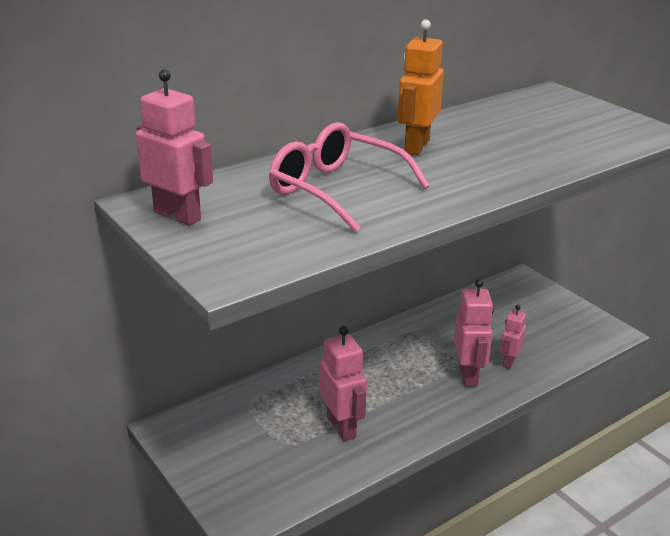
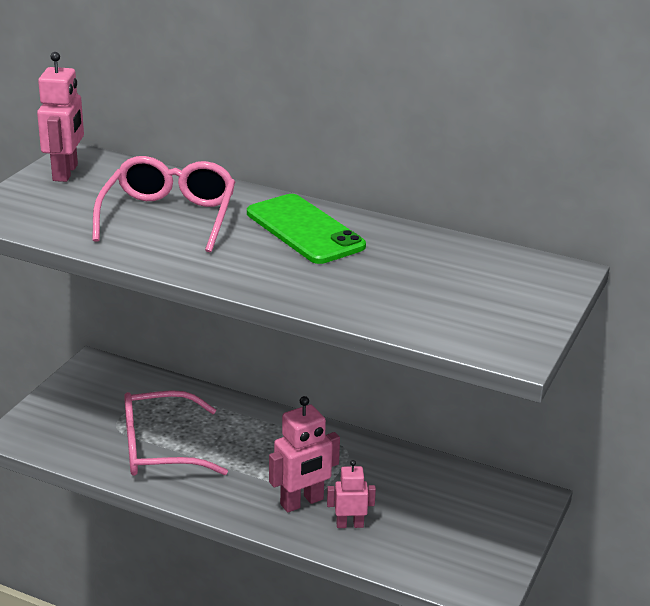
camera: 60 degrees right, 0 degrees up
pink robot [319,326,367,441] -> pink glasses [124,390,228,476]
orange robot [398,20,444,155] -> green phone [247,194,366,264]

